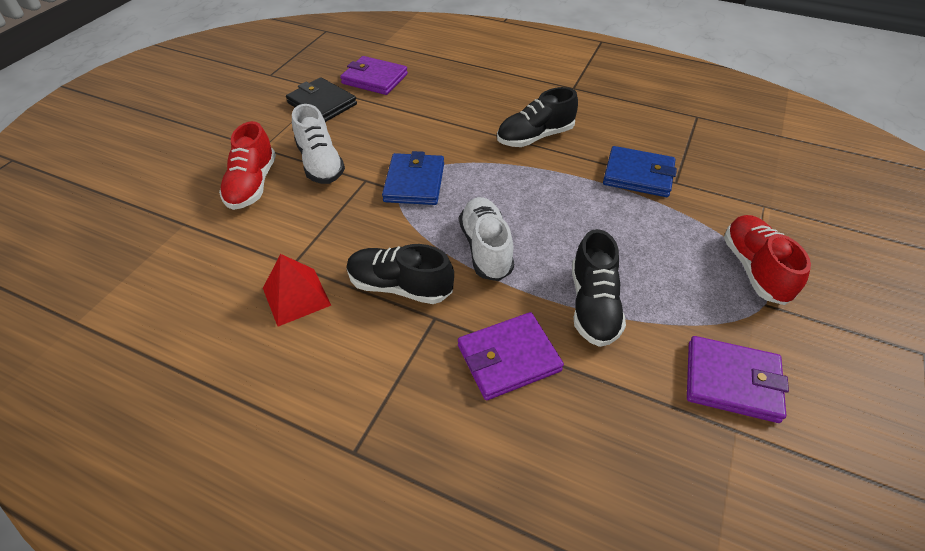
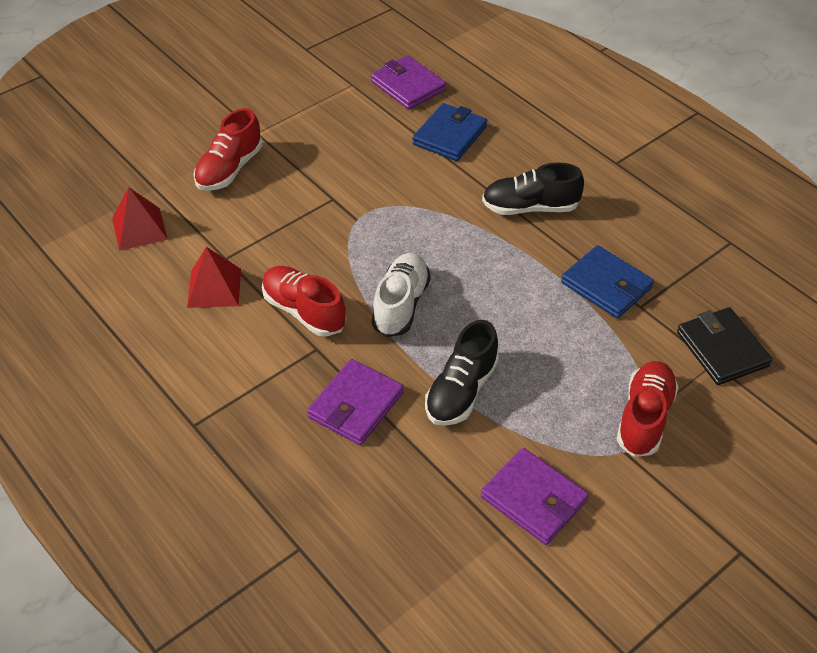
camera: 25 degrees right, 0 degrees up
black wallet [286,77,357,122] -> black wallet moved to [677,307,772,385]
white shoe [292,104,345,184] -> none
black shoe [347,244,454,304] -> red shoe [262,266,346,337]
blue wallet [382,151,444,205] -> blue wallet moved to [412,103,487,161]
purple wallet [458,312,564,400] -> purple wallet turned 60 degrees counterclockwise [307,359,404,445]
none -> red pyramid [112,187,168,251]

